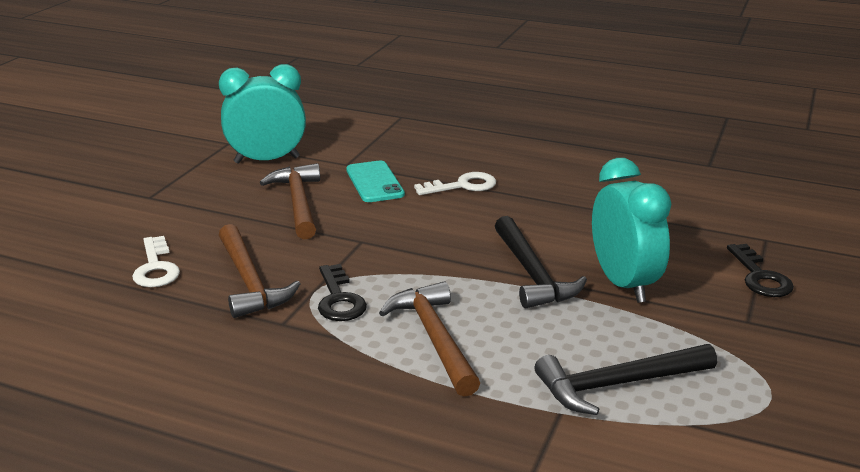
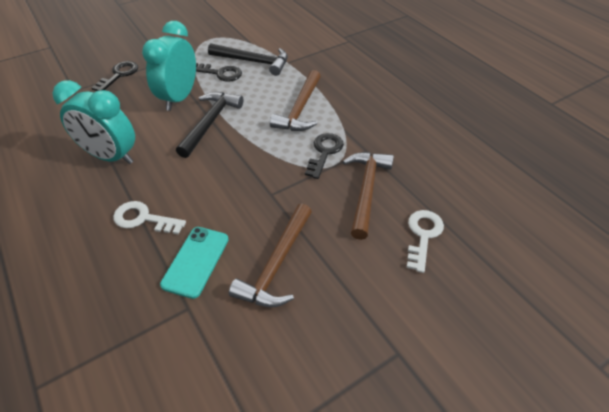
camera: 145 degrees left, 20 degrees up
turquoise clock [219,64,306,164] -> turquoise clock moved to [53,80,135,164]
none -> black key [196,63,242,82]

